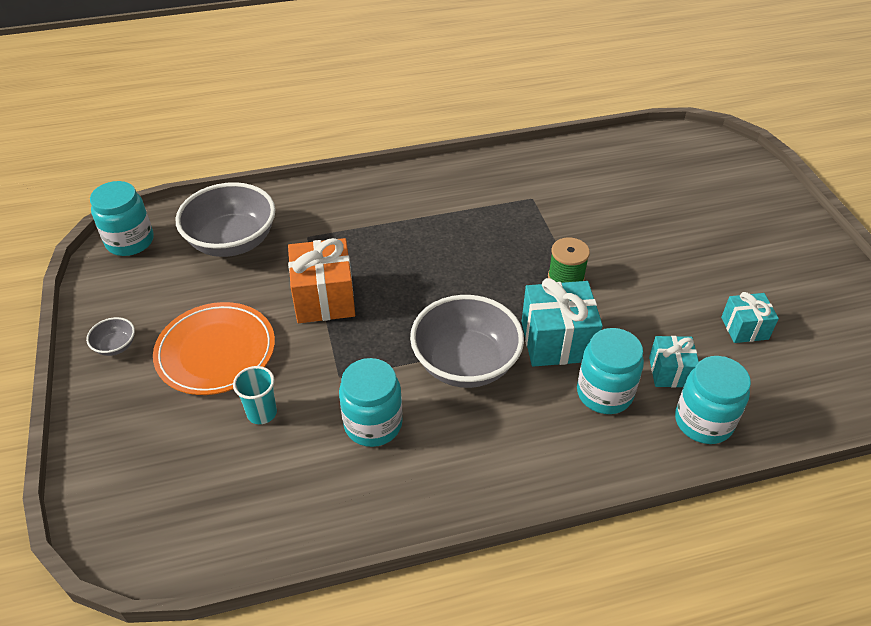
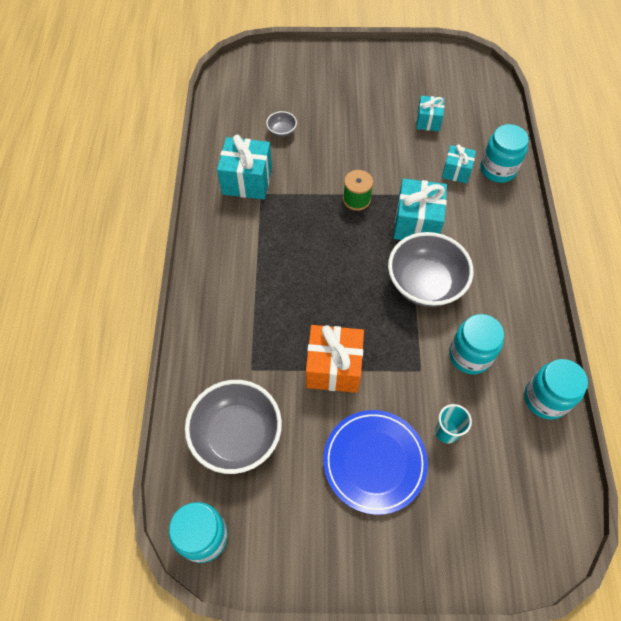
camera: 75 degrees left, 15 degrees up
grey bowl [86,317,135,356] -> grey bowl moved to [266,111,297,137]
orange plate [153,302,275,395] -> blue plate [323,410,428,515]
turquoise jar [577,328,644,414] -> turquoise jar moved to [524,359,588,420]
none -> turquoise gift [217,135,272,200]

